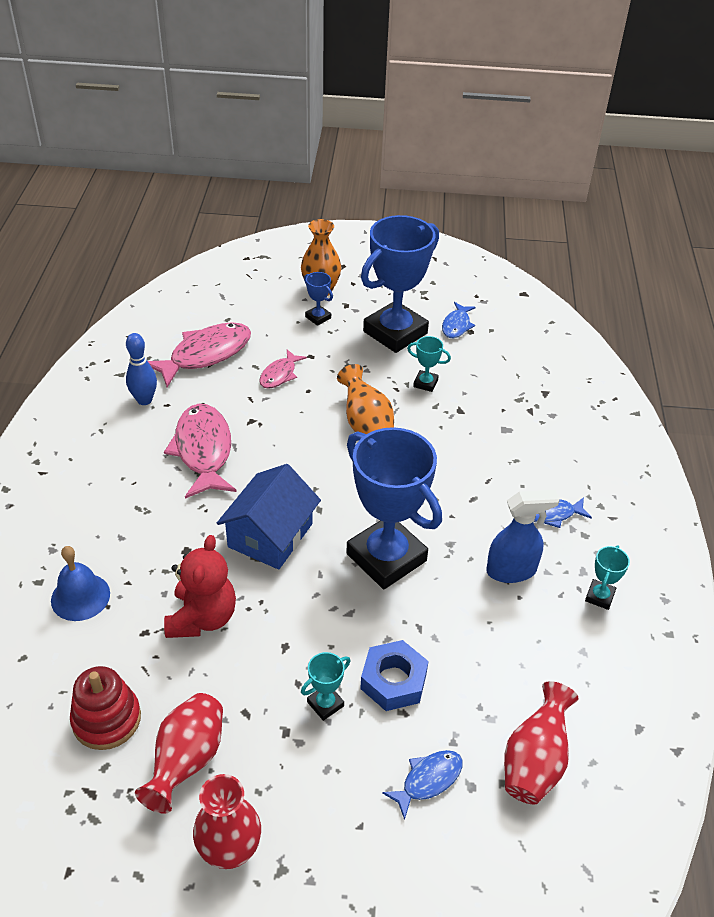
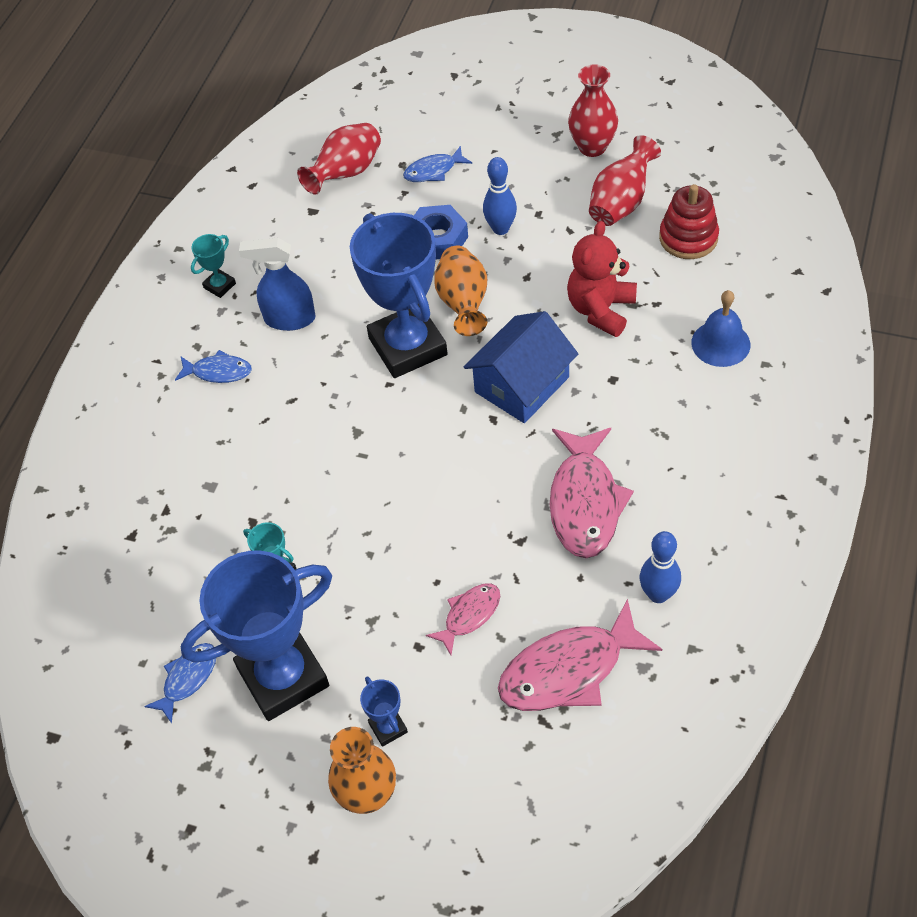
camera: 160 degrees left, 10 degrees up
turquoise trophy [301,652,351,721] -> blue bowling pin [483,157,517,235]
orange vase [337,364,394,434] -> orange vase moved to [434,246,487,336]

